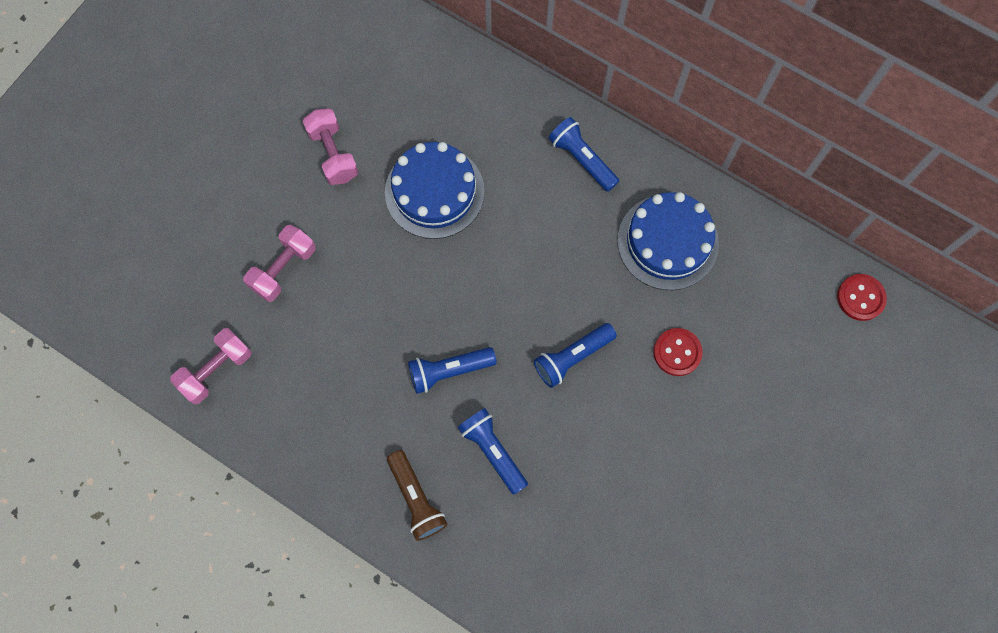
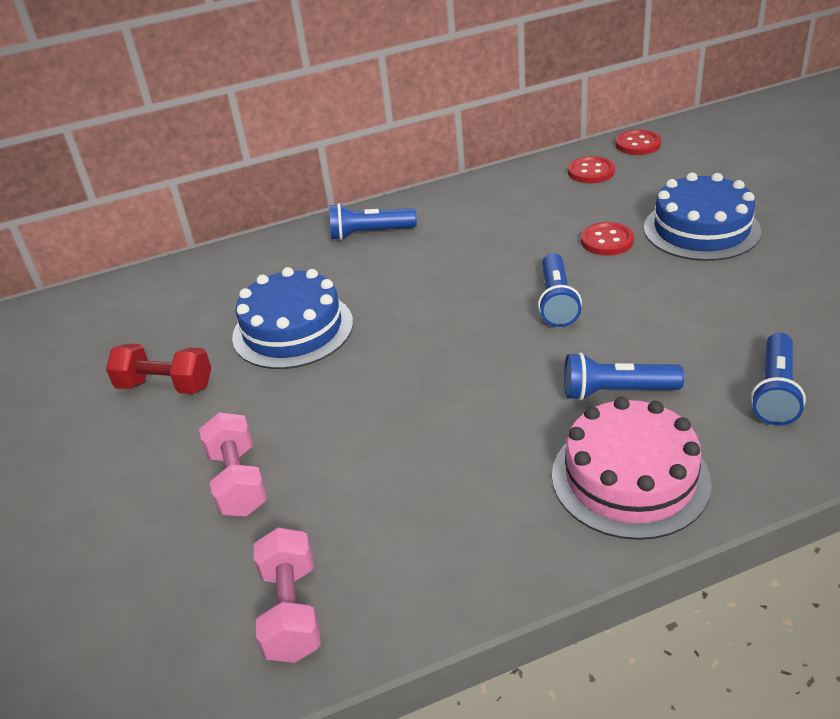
camera: 50 degrees left, 35 degrees down
pink dumbbell [303,108,358,185] -> red dumbbell [106,343,211,394]
brown flashlight [387,450,447,541] -> pink cake [552,397,712,540]
blue flashlight [408,347,497,394] -> blue flashlight moved to [751,333,806,426]
blue cake [618,192,719,290] -> blue cake moved to [644,173,761,261]
none -> red button [568,156,615,183]

